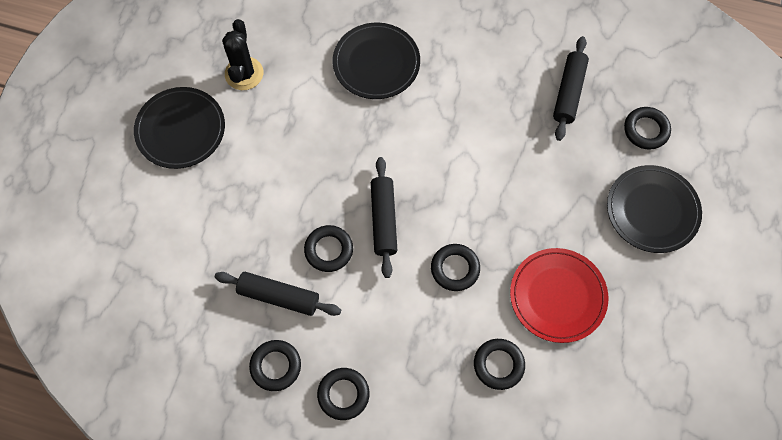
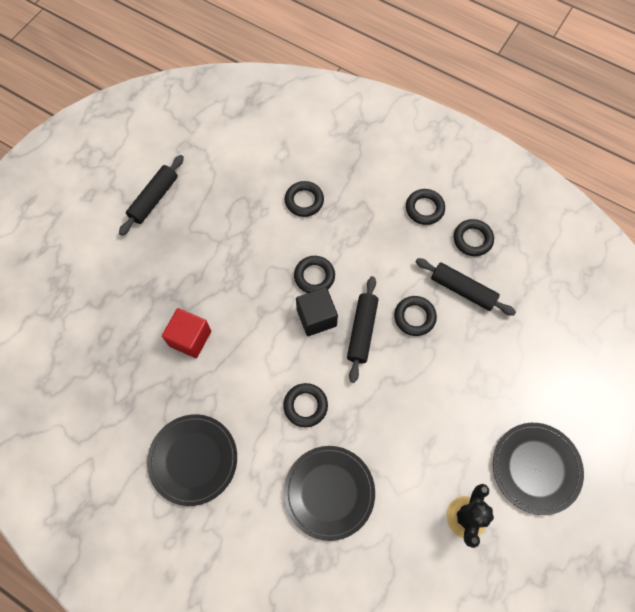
camera: 165 degrees left, 0 degrees up
red plate [510,248,608,343] -> none
black rolling pin [553,36,589,141] -> black rolling pin moved to [119,155,184,236]
black plate [607,165,702,253] -> black plate moved to [147,414,237,506]
black ring [624,107,671,150] -> black ring moved to [283,383,328,427]
none -> red cube [162,308,211,358]
none -> black cube [296,287,338,336]

